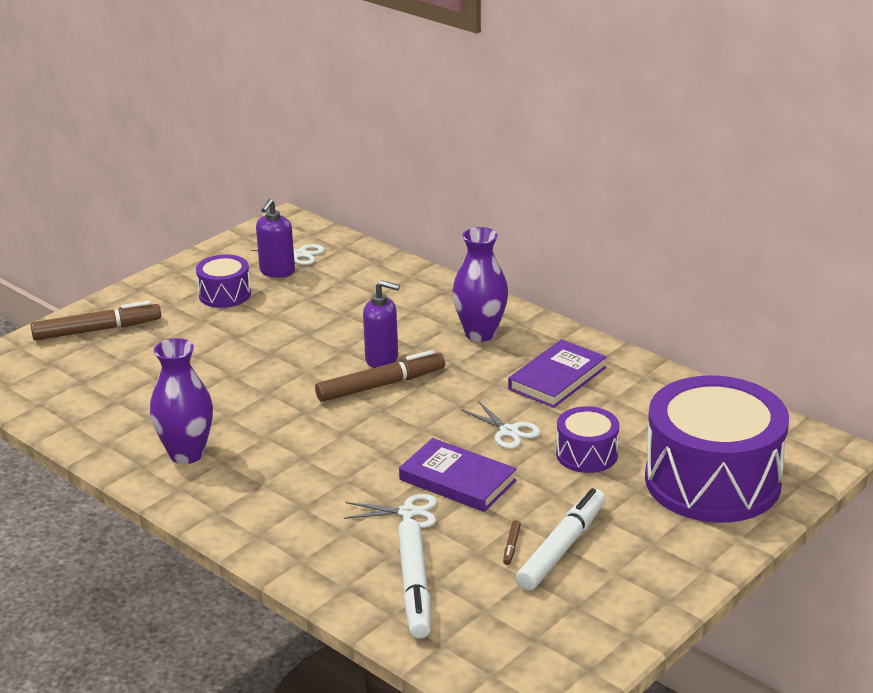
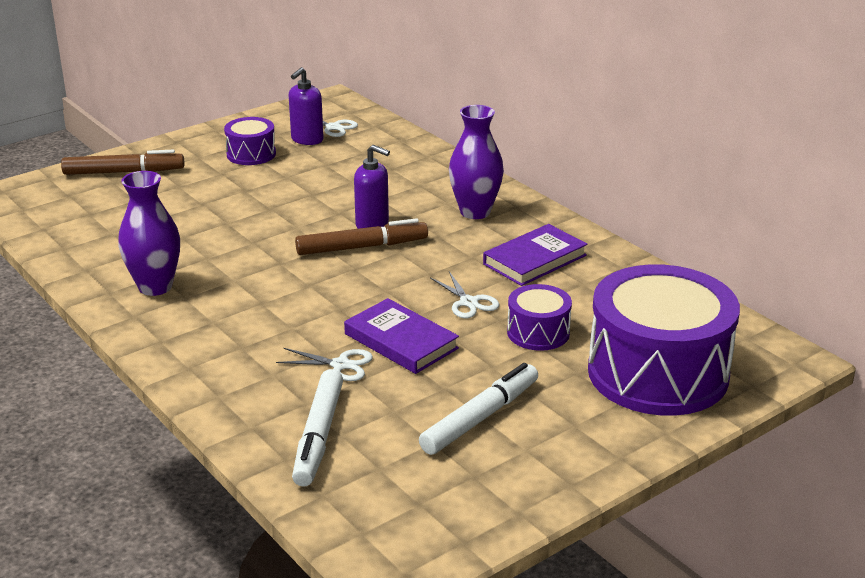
camera: 10 degrees right, 0 degrees up
brown marker [503,520,521,565] -> none

